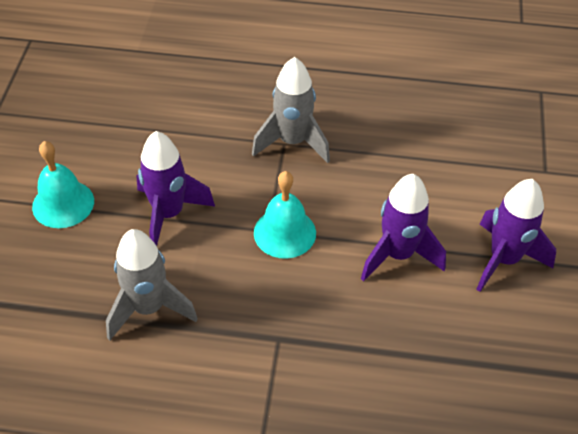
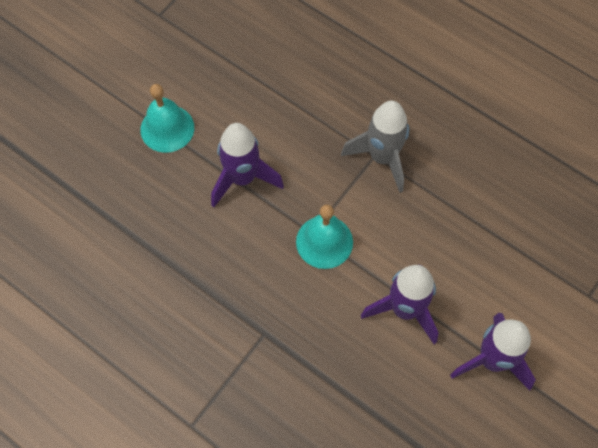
camera: 30 degrees right, 15 degrees up
grey rocket [106,229,198,340] -> none

